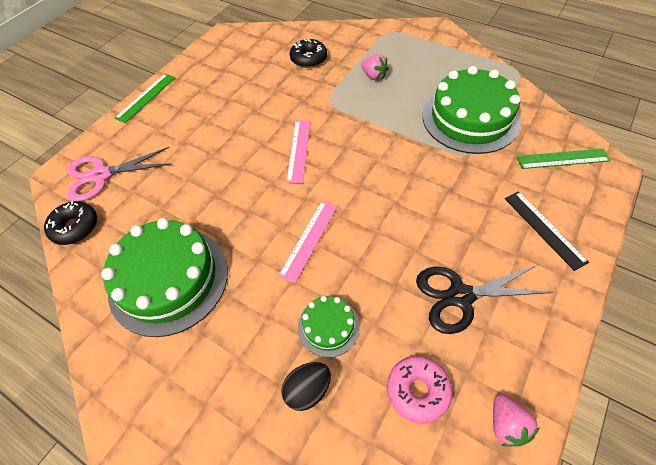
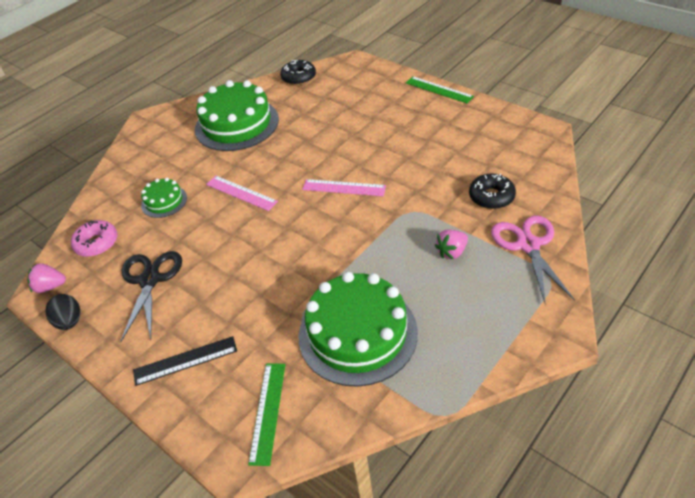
camera: 100 degrees right, 10 degrees down
pink scissors [67,147,172,201] -> pink scissors moved to [491,215,575,305]
black egg [281,362,331,411] -> black egg moved to [45,294,80,330]

